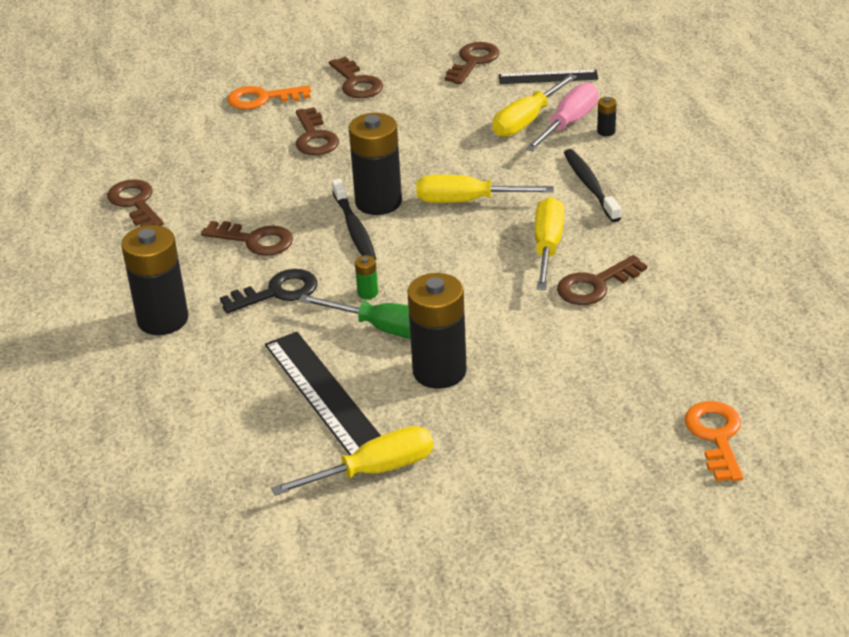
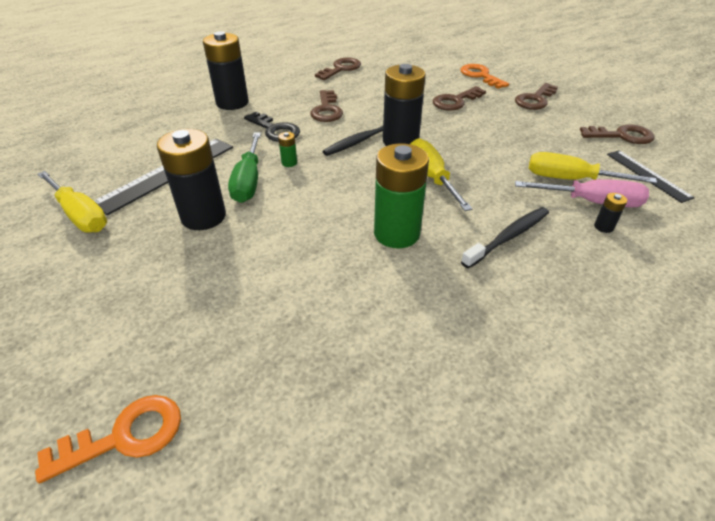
camera: 65 degrees right, 5 degrees up
yellow screwdriver [535,197,564,290] -> green battery [374,144,429,248]
brown key [557,255,647,305] -> none

